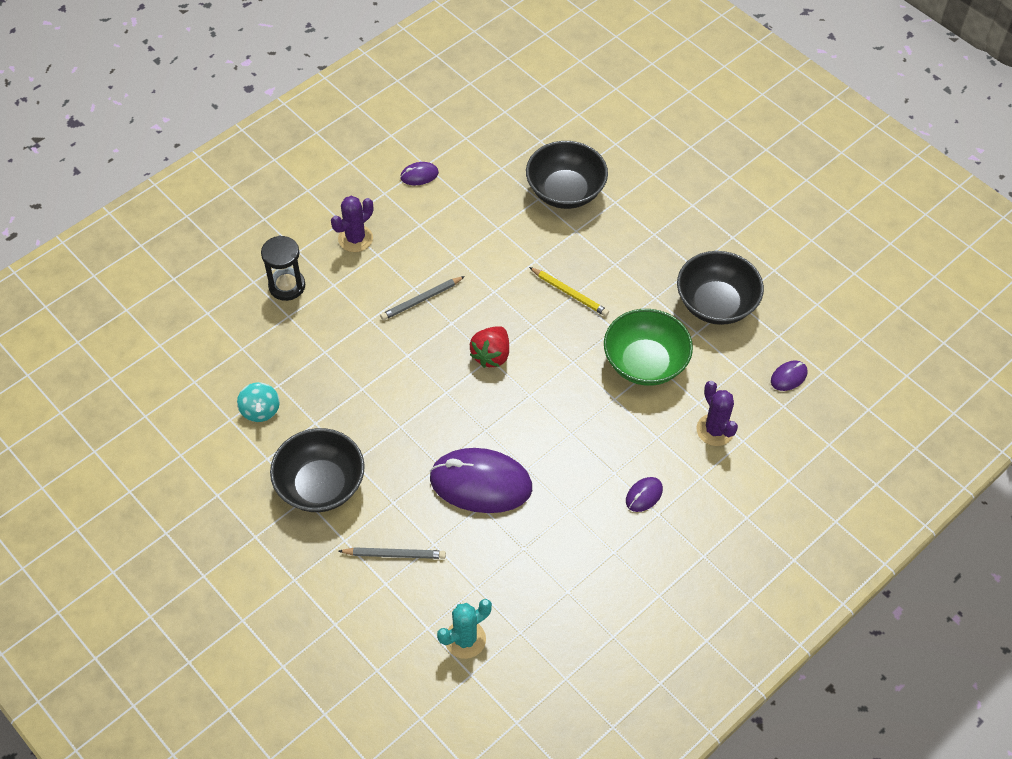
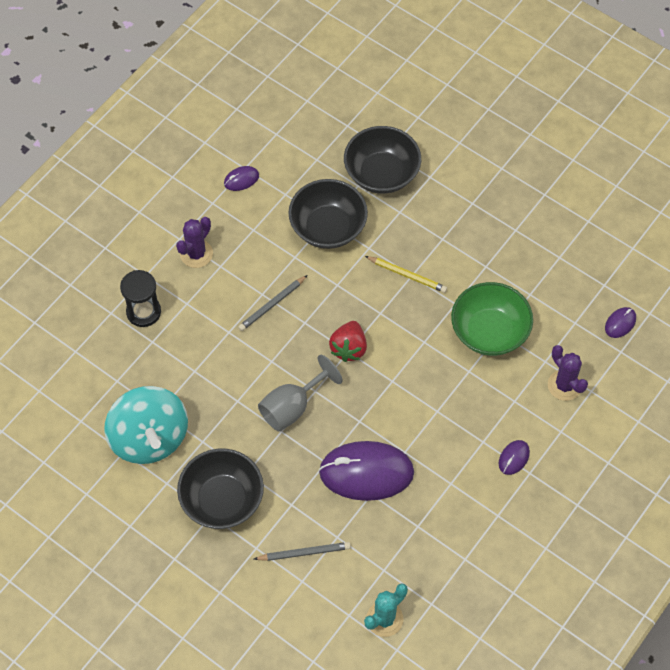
camera: 10 degrees left, 5 degrees up
turquoise spinning top [237,382,280,422] -> turquoise spinning top [104,386,188,464], size x2.15
black bowl [677,251,764,325] -> black bowl moved to [288,179,368,249]
none -> grey goblet [258,355,343,431]

